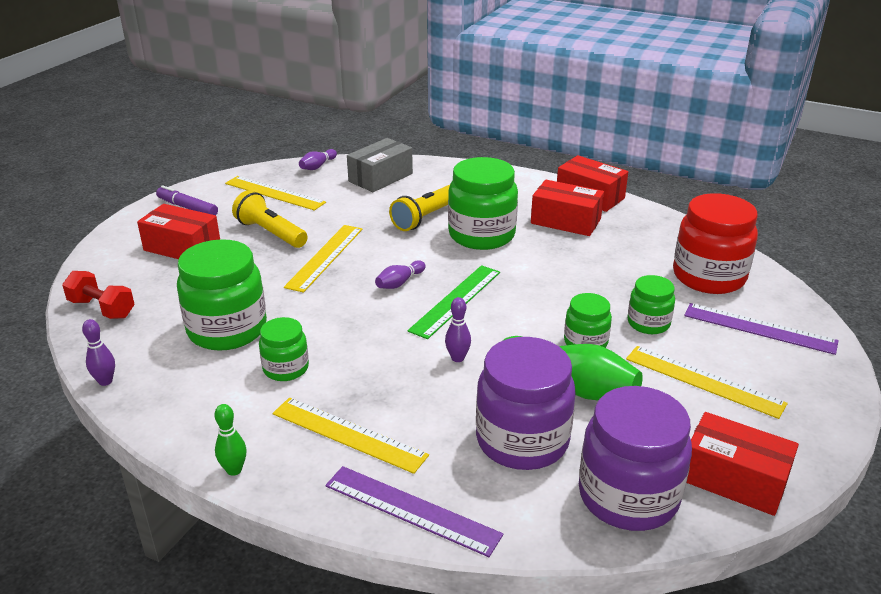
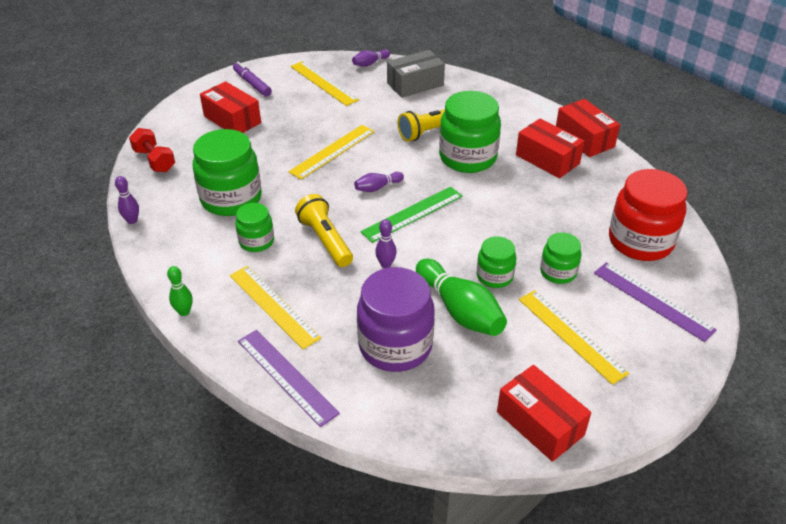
camera: 20 degrees right, 10 degrees up
yellow flashlight [232,190,308,248] -> yellow flashlight moved to [295,194,353,267]
purple jar [579,386,692,531] -> none

